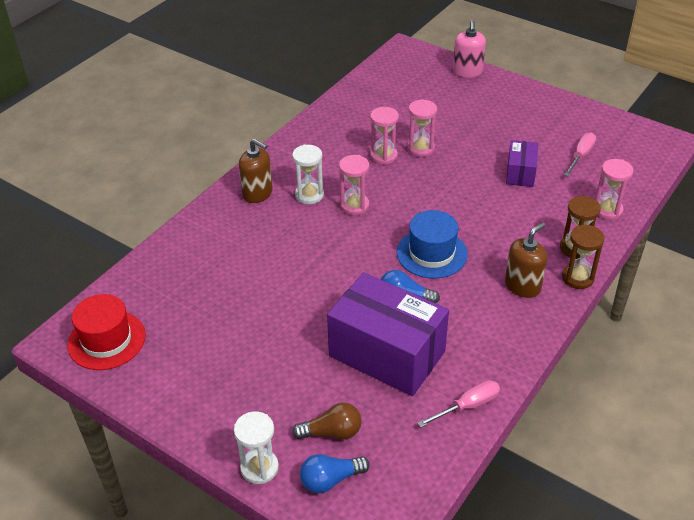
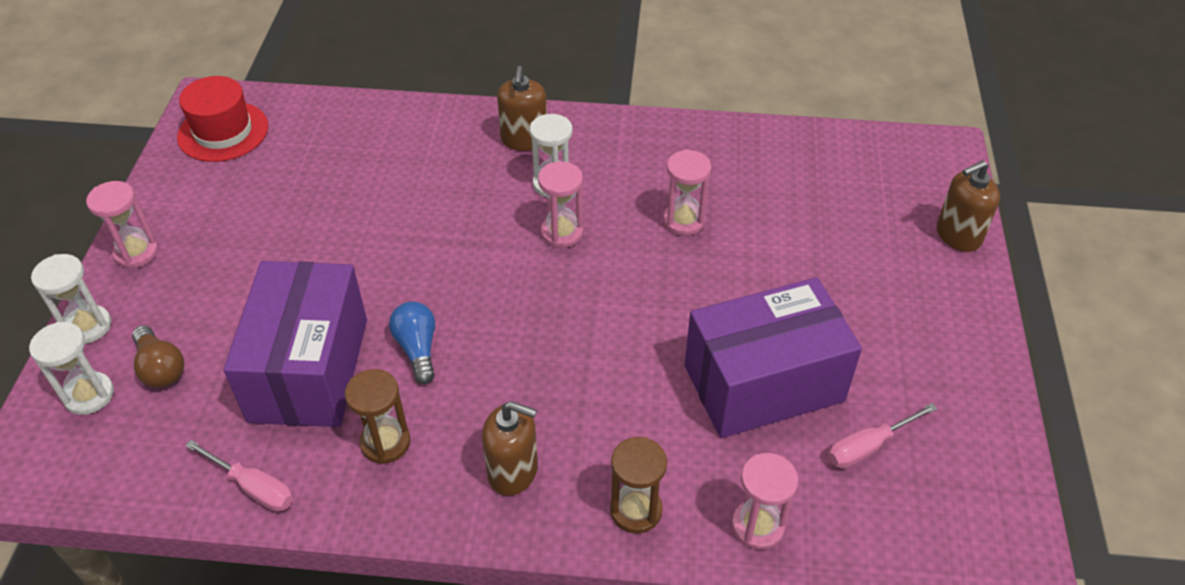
camera: 60 degrees right, 5 degrees up
blue light bulb [300,454,370,493] -> white hourglass [29,322,114,415]
blue hat [397,210,468,279] -> none
pink hourglass [407,99,437,157] -> pink hourglass moved to [86,181,159,269]
pink soap dispenser [453,20,486,78] -> brown soap dispenser [937,160,1000,252]
purple box [506,140,538,187] -> purple box [684,277,862,438], size x2.04
brown hourglass [562,224,605,289] -> brown hourglass moved to [345,369,410,464]
pink screwdriver [564,132,596,176] -> pink screwdriver turned 150 degrees clockwise [828,403,937,469]

